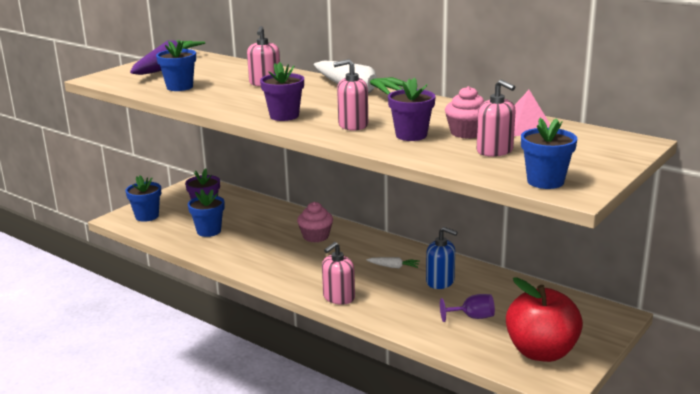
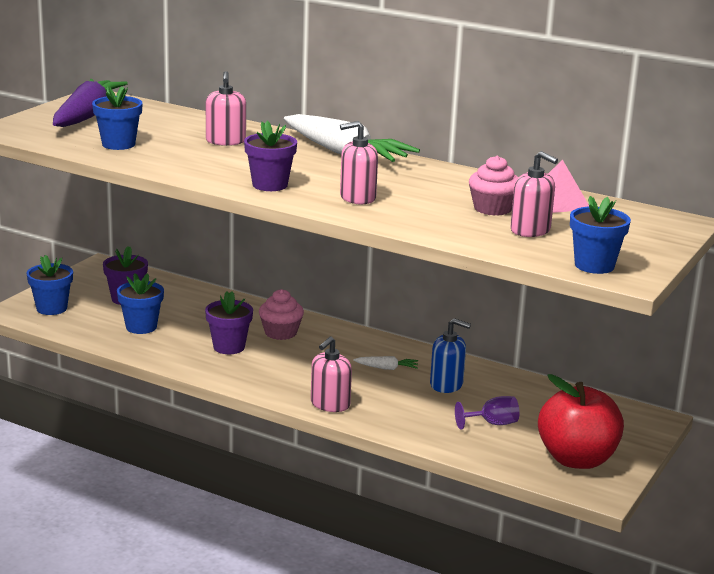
camera: 10 degrees left, 0 degrees up
purple flower pot [388,77,436,141] -> purple flower pot moved to [205,291,253,354]

